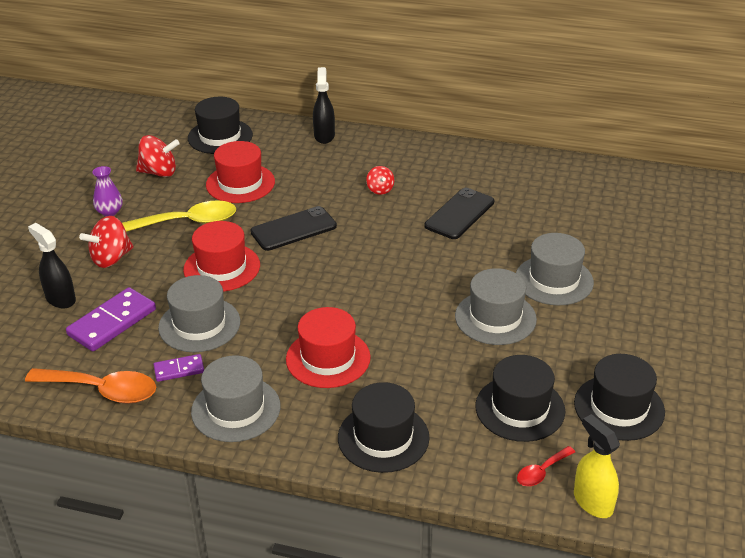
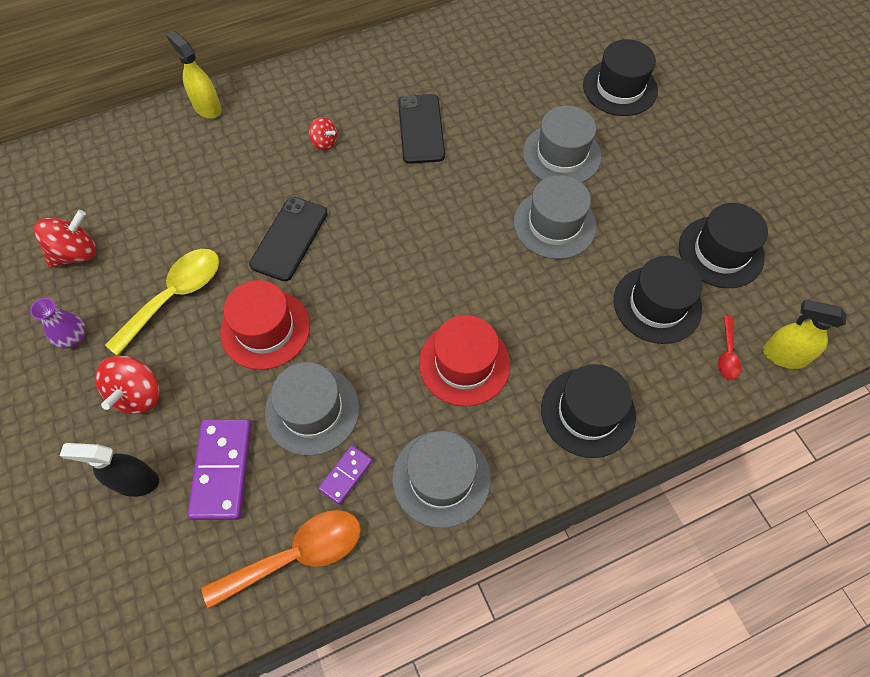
camera: 40 degrees left, 25 degrees up
black hat [188,97,253,154] -> black hat moved to [583,39,658,116]
red hat [206,141,275,203] -> none
black spray bottle [313,67,335,144] -> yellow spray bottle [166,31,221,119]

